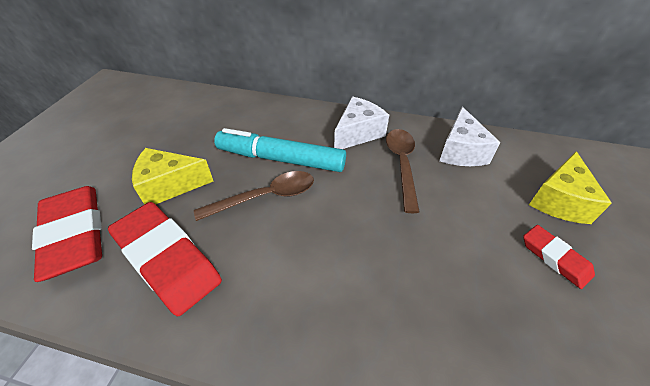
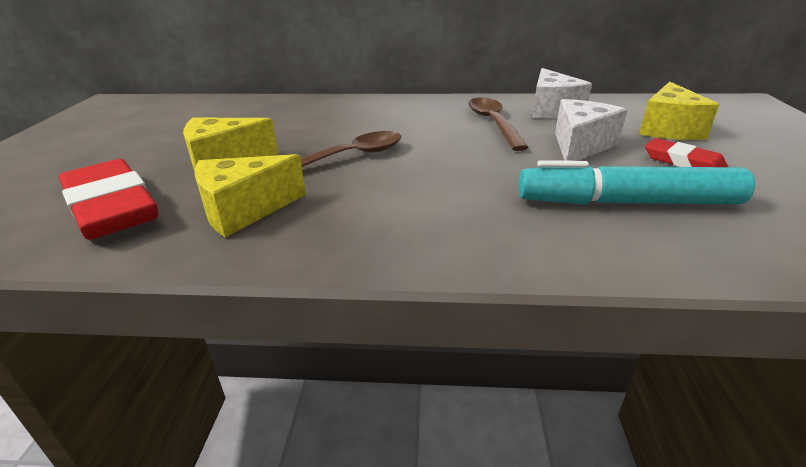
camera: 10 degrees left, 15 degrees down
red eraser [108,202,222,316] -> yellow cheese [195,154,306,238]
turquoise marker [214,128,346,172] -> turquoise marker moved to [519,160,755,205]
white cheese [334,97,389,149] -> white cheese moved to [555,99,627,161]

